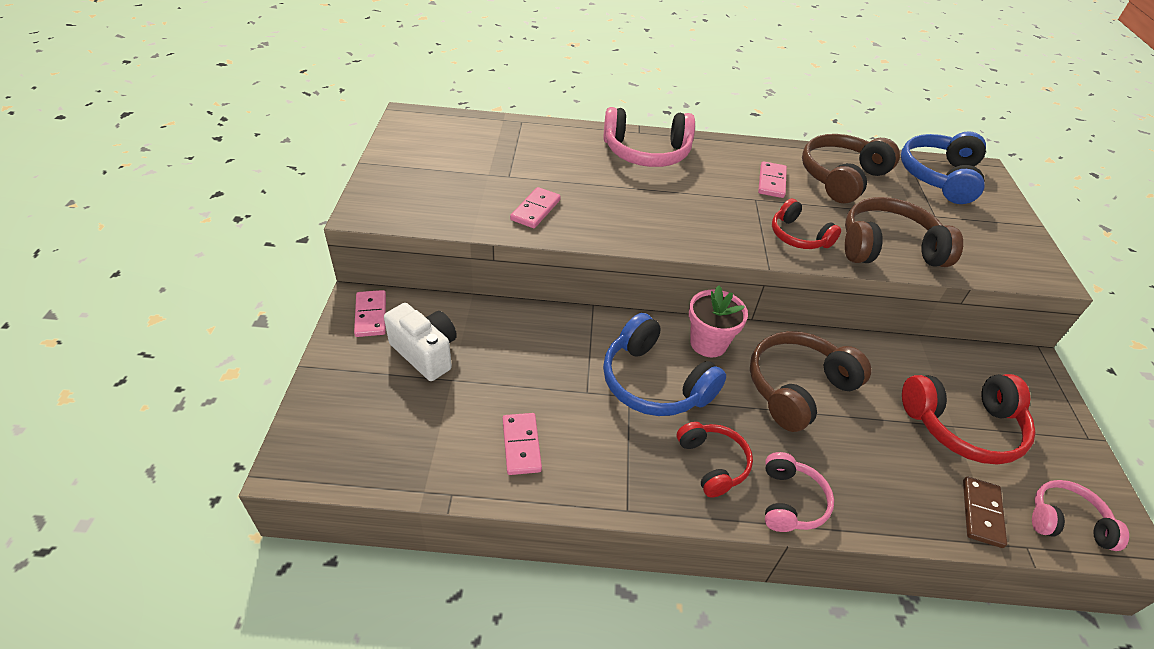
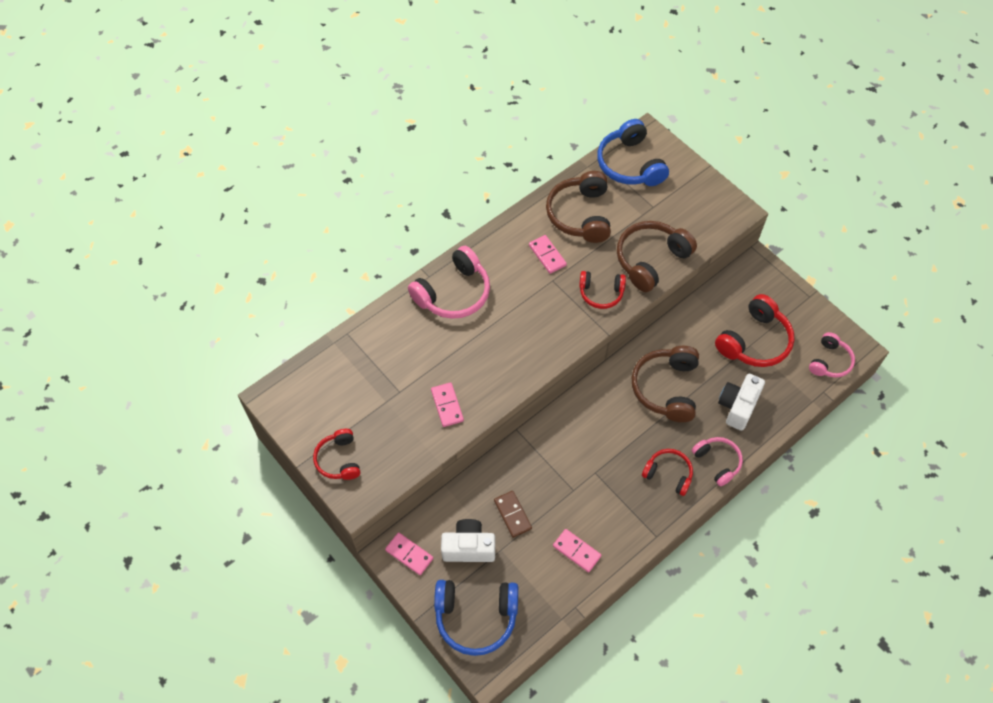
camera: 40 degrees left, 15 degrees up
blue headphones [603,313,726,416] -> blue headphones moved to [434,580,518,656]
pink flower pot [689,285,748,357] -> none
brown domino [963,477,1007,548] -> brown domino moved to [494,491,532,538]
pink headphones [1032,480,1129,551] -> pink headphones turned 150 degrees clockwise [809,332,855,378]
none -> red headphones [313,429,360,480]
none -> white camera [718,374,765,431]

